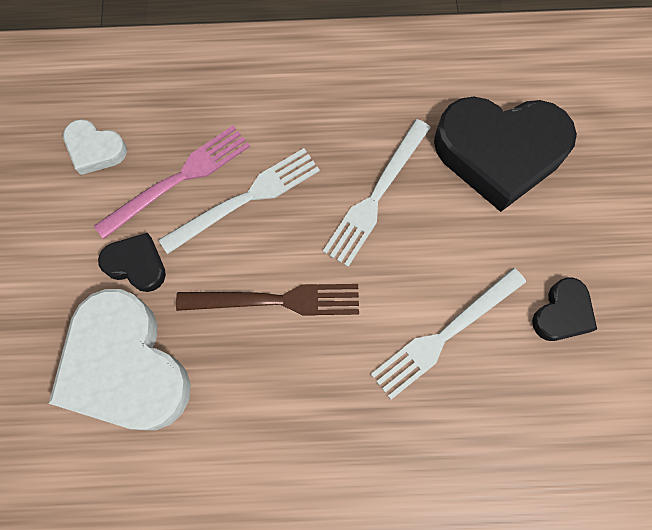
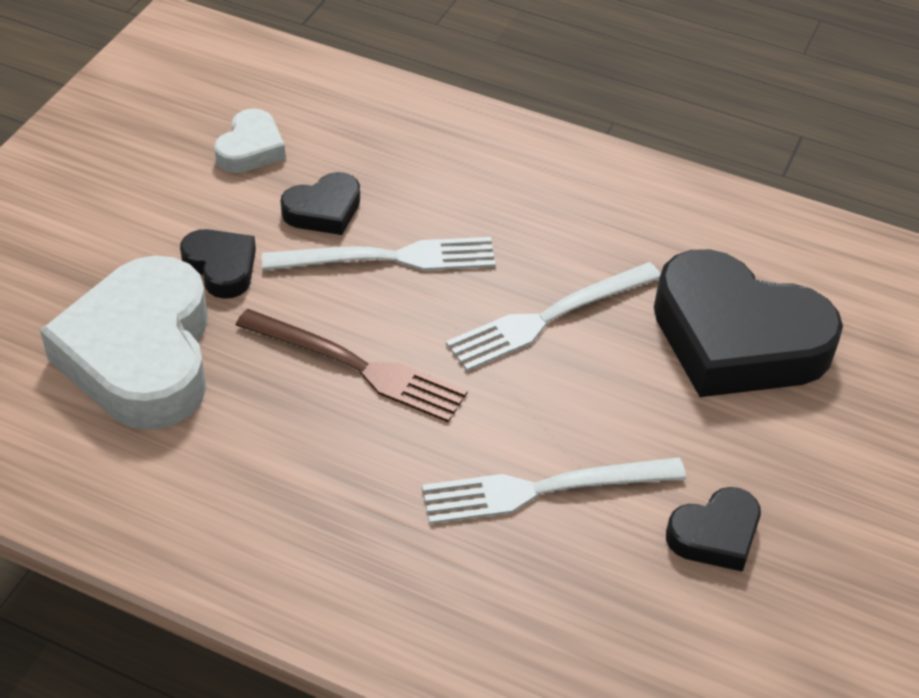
camera: 25 degrees right, 25 degrees down
white heart [63,119,127,175] -> white heart turned 120 degrees counterclockwise [214,108,286,173]
pink fork [94,126,250,239] -> black heart [281,172,360,235]

